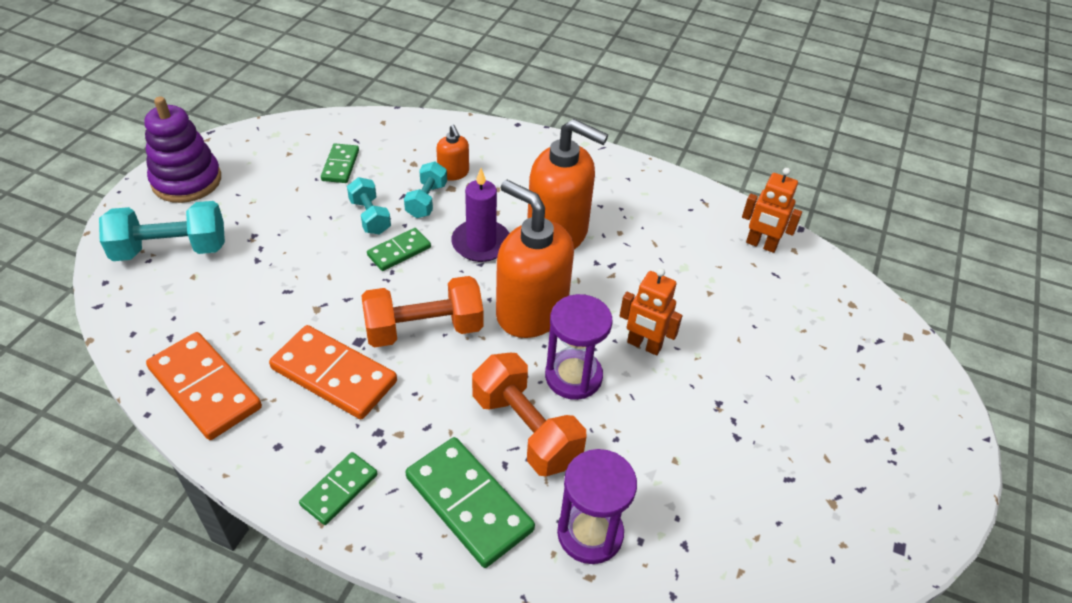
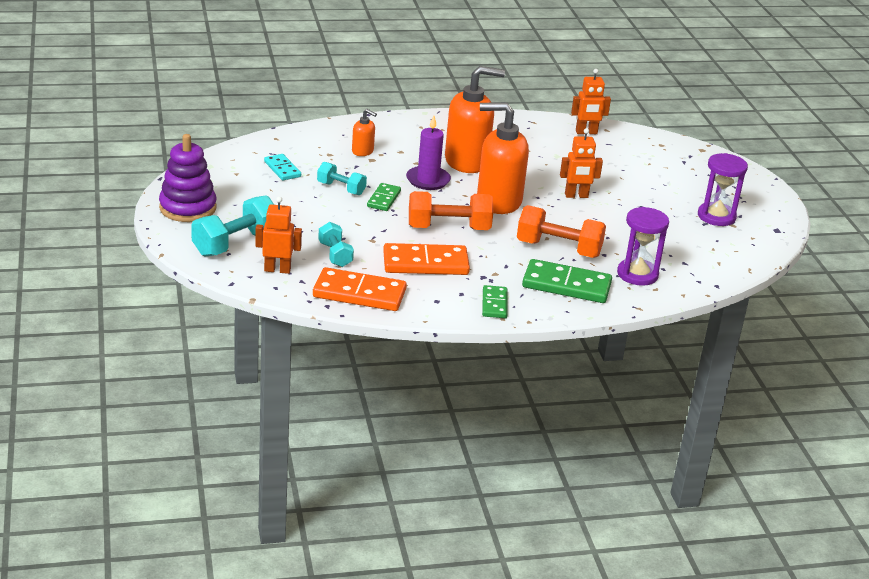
camera: 35 degrees left, 15 degrees down
green domino [321,143,359,183] -> turquoise domino [264,154,301,181]
orange dumbbell [361,276,483,347] -> orange dumbbell turned 45 degrees clockwise [409,191,493,230]
turquoise dumbbell [404,162,447,218] -> turquoise dumbbell moved to [318,222,354,267]
purple hourglass [545,294,613,400] -> purple hourglass moved to [698,153,748,226]
none -> orange robot [255,197,302,274]

